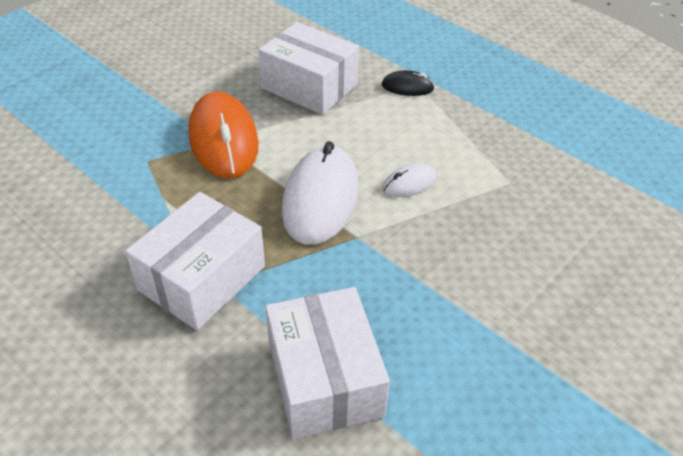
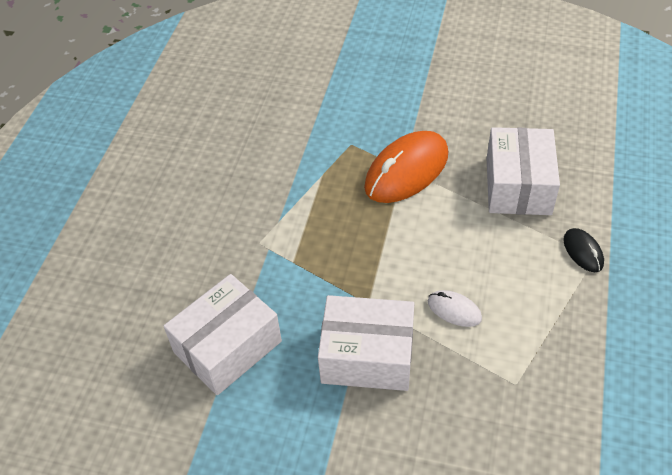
camera: 65 degrees right, 5 degrees up
white box [125,192,265,330] -> white box moved to [318,295,415,391]
white mouse [282,141,359,245] -> none

